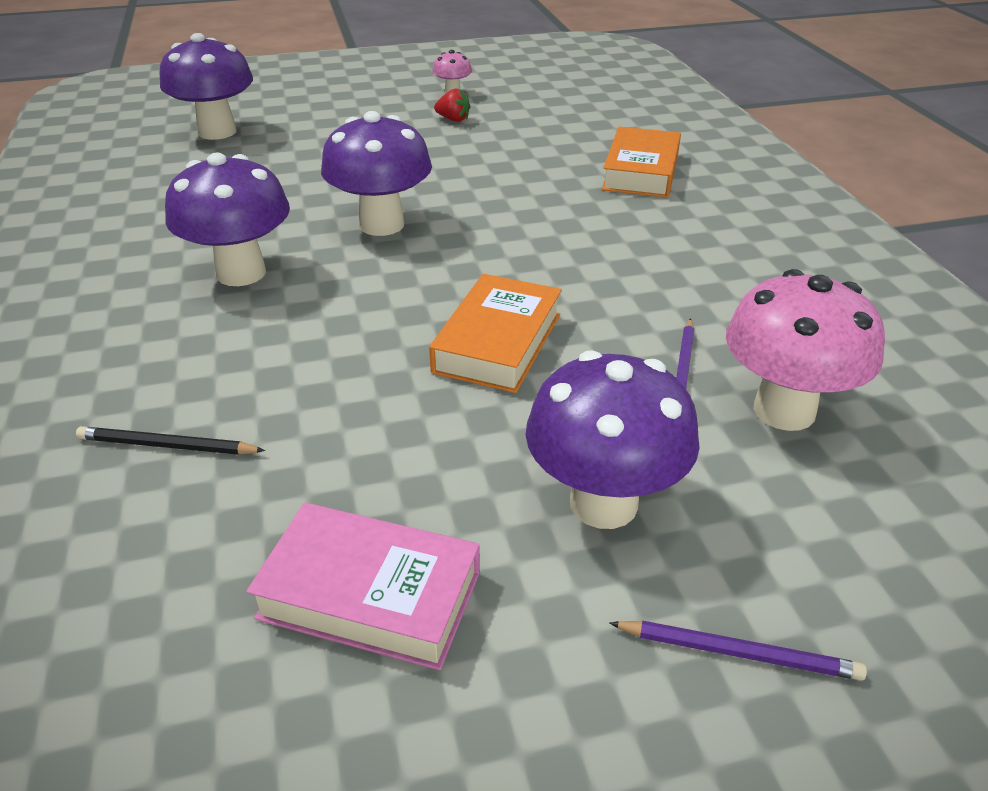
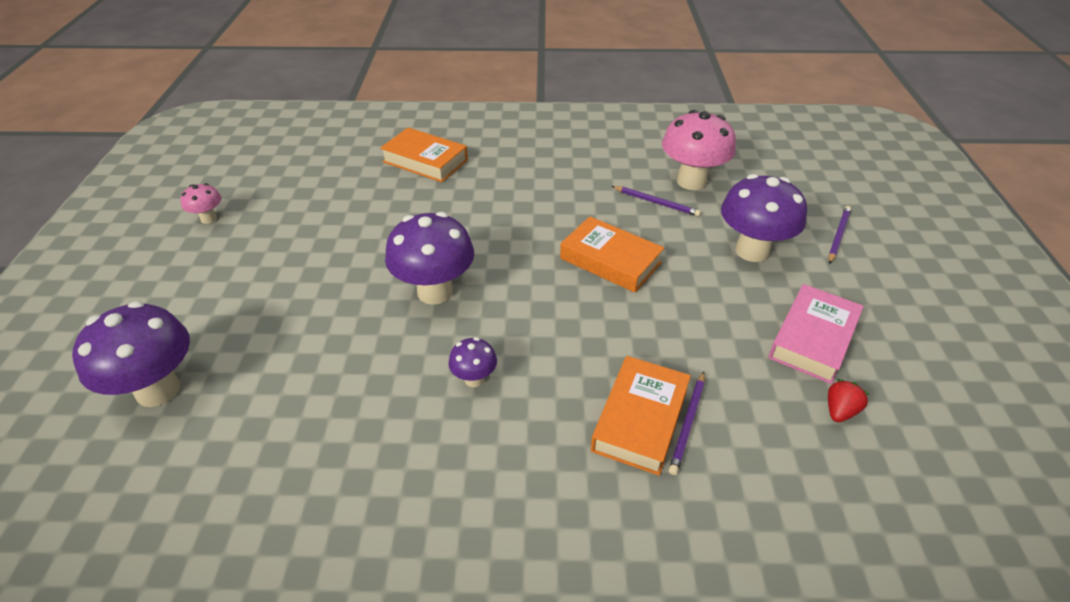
camera: 75 degrees left, 5 degrees up
black pencil [76,426,265,455] -> purple pencil [669,372,705,475]
purple mushroom [165,153,290,286] -> purple mushroom [448,337,497,387], size x0.49
red strawberry [434,89,471,122] -> red strawberry moved to [828,379,869,422]
none -> orange book [591,356,691,476]

